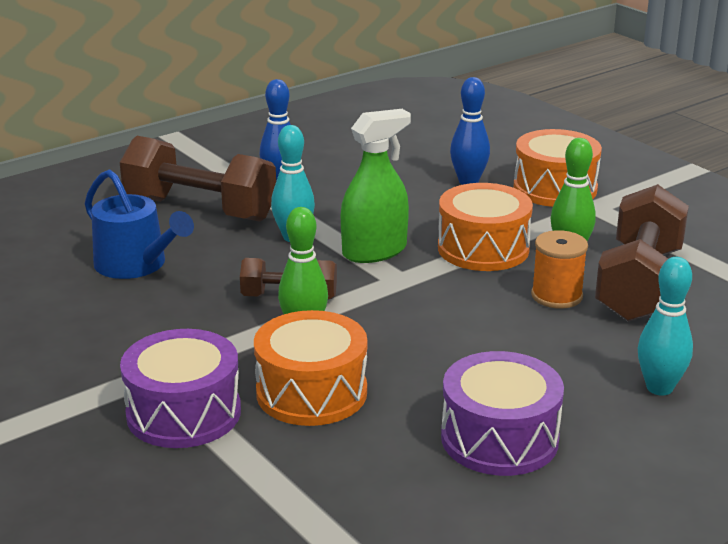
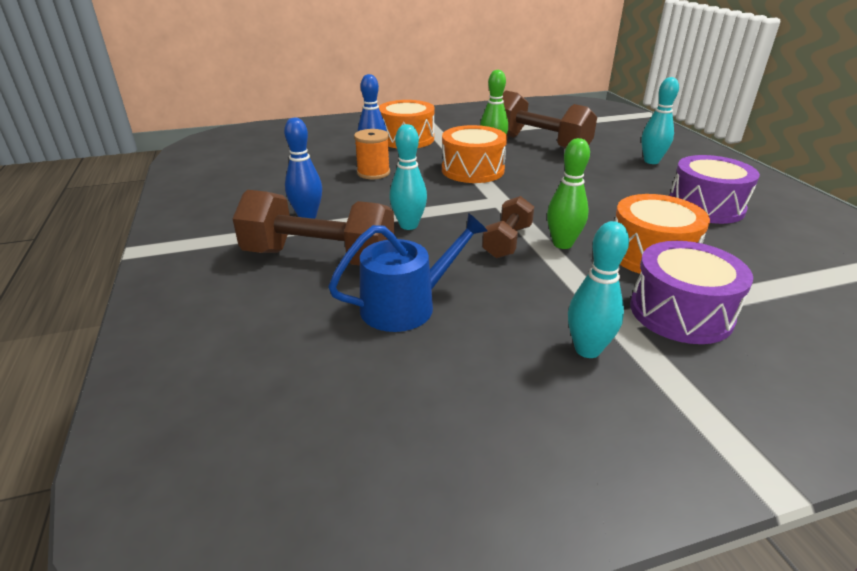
camera: 70 degrees left, 5 degrees up
brown dumbbell [120,136,276,222] -> brown dumbbell turned 60 degrees clockwise [233,190,395,266]
green spray bottle [341,109,411,263] -> none
orange spool [531,230,588,309] -> orange spool moved to [354,129,390,179]
none -> turquoise bowling pin [568,221,629,358]

